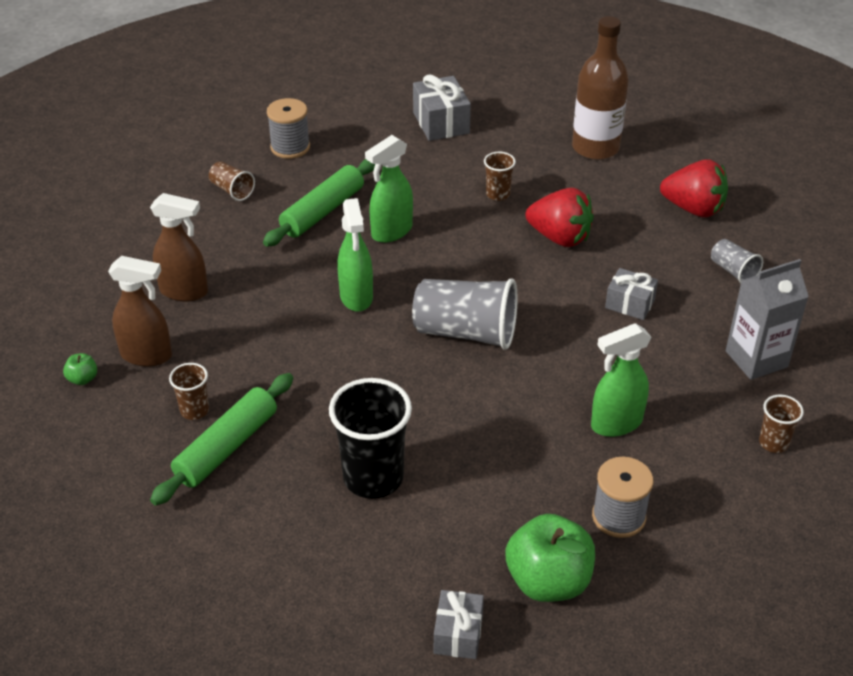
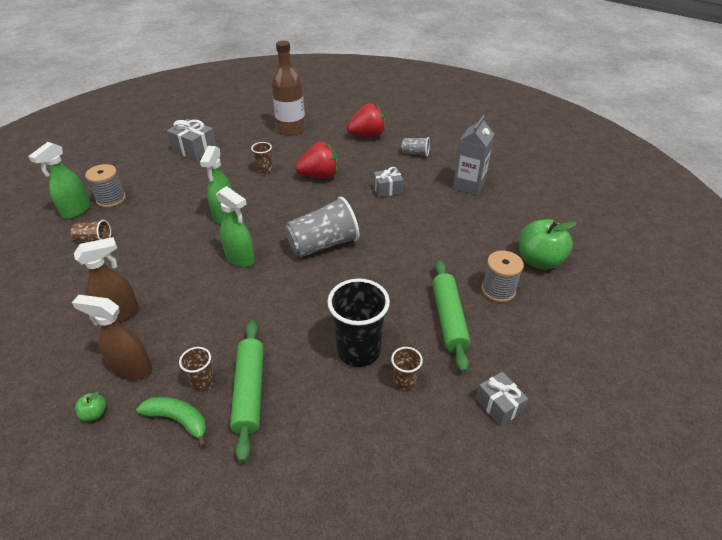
camera: 40 degrees left, 0 degrees up
brown spray bottle [108,256,172,367] -> brown spray bottle turned 135 degrees counterclockwise [72,295,152,380]
green rolling pin [263,159,375,247] -> green rolling pin moved to [432,260,471,373]
green apple [505,514,595,602] -> green apple moved to [519,219,577,270]
green spray bottle [591,323,652,437] -> green spray bottle moved to [28,142,90,219]
brown cup [759,395,804,453] -> brown cup moved to [391,347,423,392]
none -> green banana [136,397,207,447]

